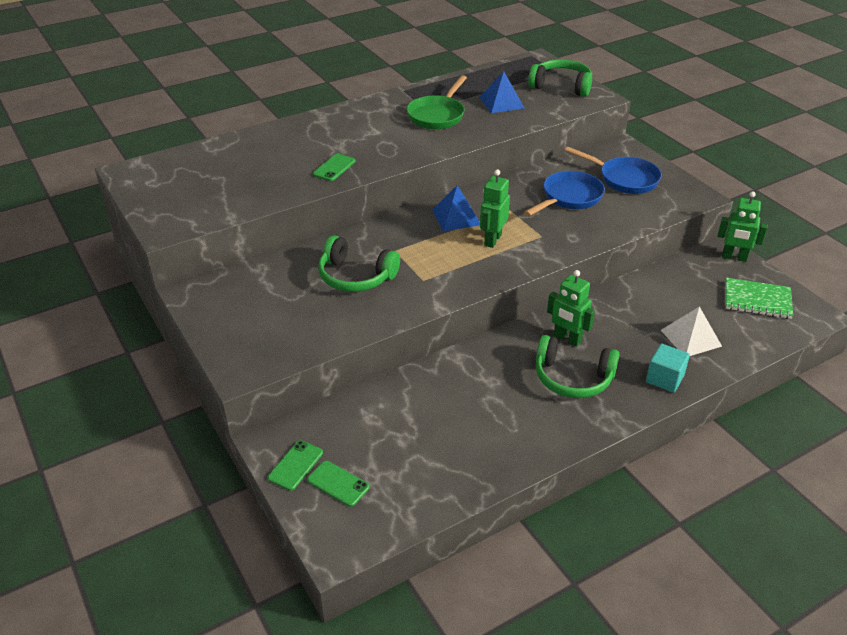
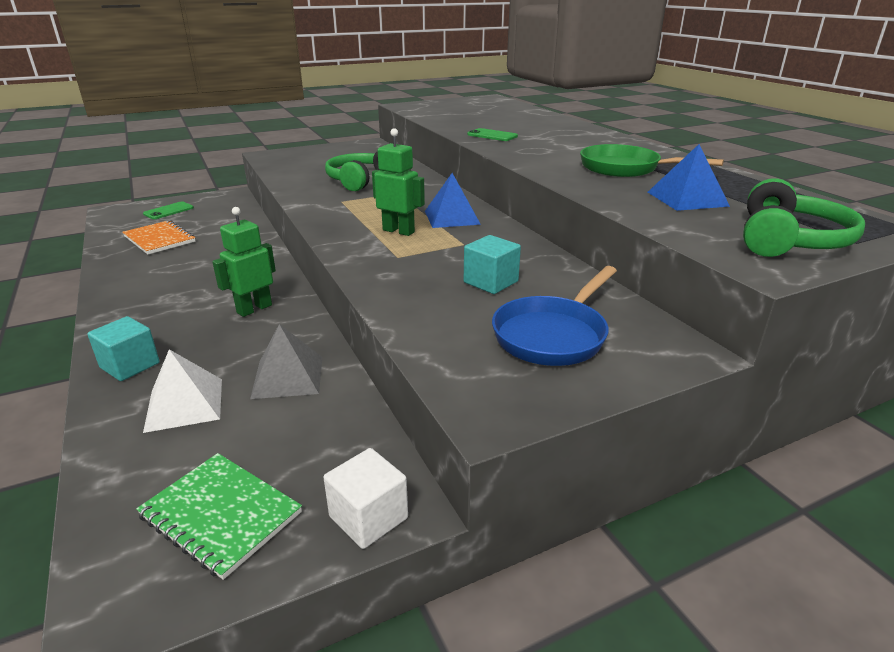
camera: 95 degrees right, 10 degrees down
green phone [268,440,323,491] -> none
blue pan [524,171,605,216] -> turquoise cube [464,235,521,294]
green headphones [536,335,620,398] -> none
green robot [717,191,768,262] -> white cube [324,448,408,549]
green notebook [726,278,793,319] -> green notebook turned 75 degrees counterclockwise [136,453,302,580]
none -> orange notebook [123,220,196,255]
none -> grey pyramid [250,324,322,399]

